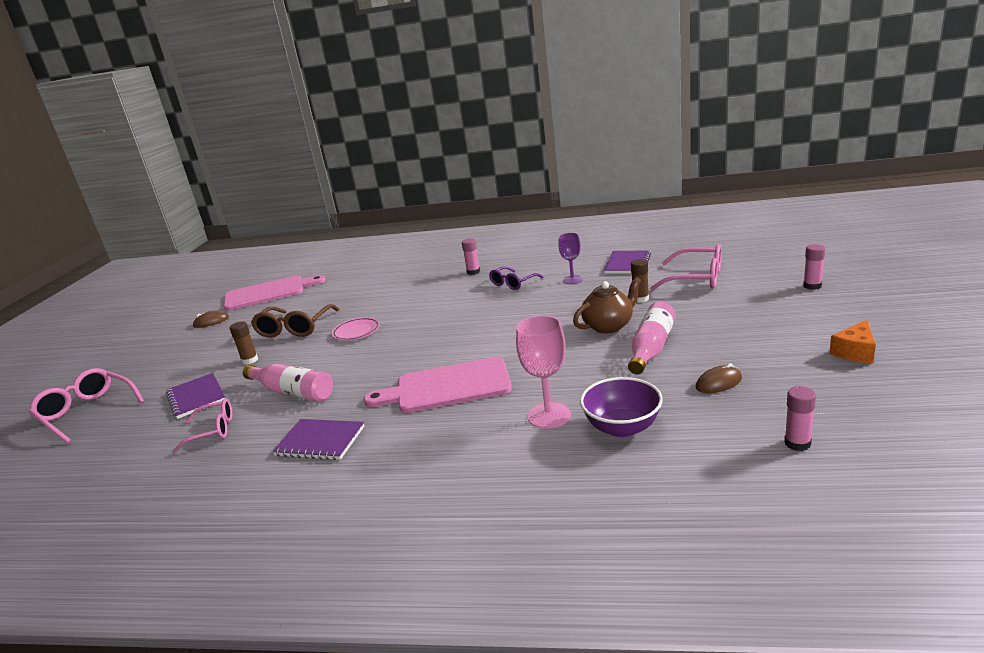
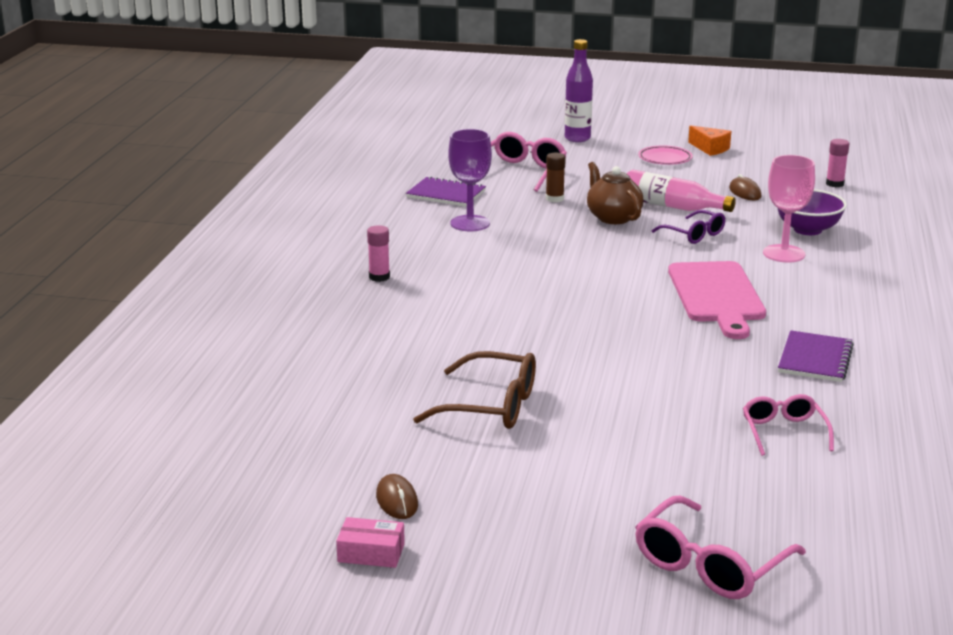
camera: 90 degrees left, 0 degrees up
purple notebook [166,373,225,419] -> none
pink cutting board [224,275,326,311] -> none
brown glue stick [230,321,258,365] -> none
pink bottle [243,363,333,402] -> none
pink plate [332,317,380,341] -> pink plate moved to [638,146,692,165]
purple glasses [489,266,544,290] -> purple glasses moved to [652,210,725,244]
purple goblet [558,233,583,284] -> purple goblet [448,129,492,231], size x1.51
pink glue stick [803,244,825,290] -> purple bottle [565,39,593,142]
none -> pink box [336,517,405,568]

